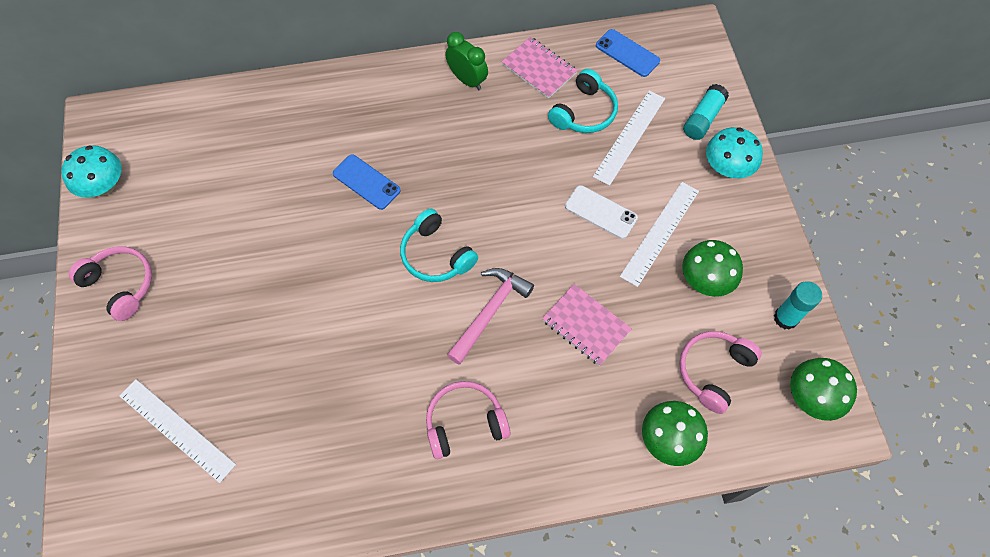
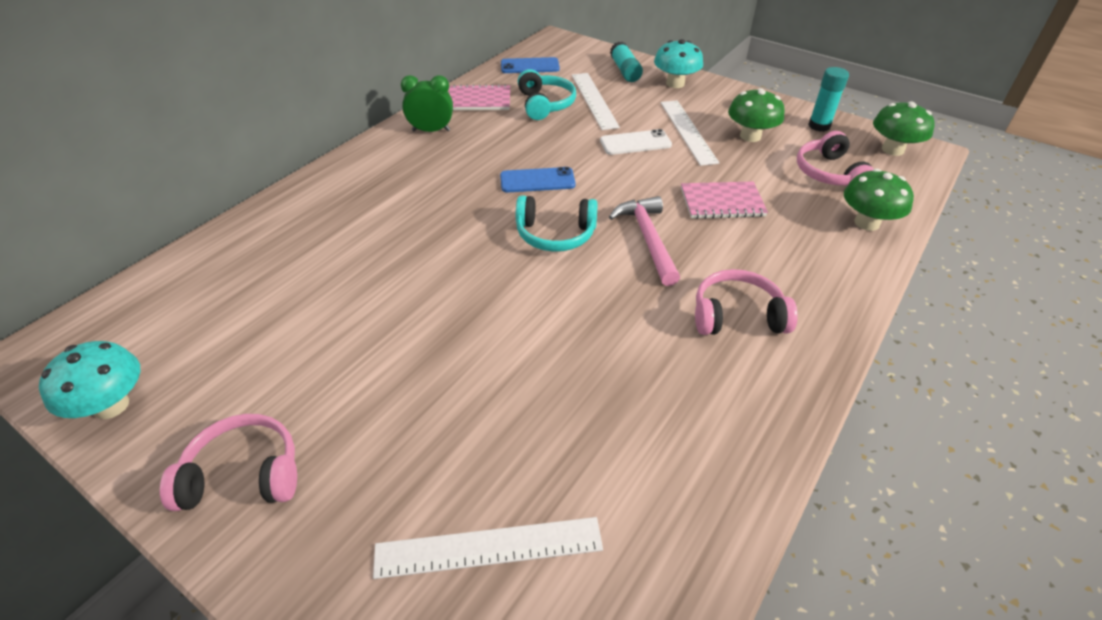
camera: 45 degrees left, 20 degrees down
blue phone [333,155,401,210] -> blue phone moved to [500,167,576,193]
pink headphones [426,381,510,459] -> pink headphones turned 60 degrees clockwise [695,269,798,335]

